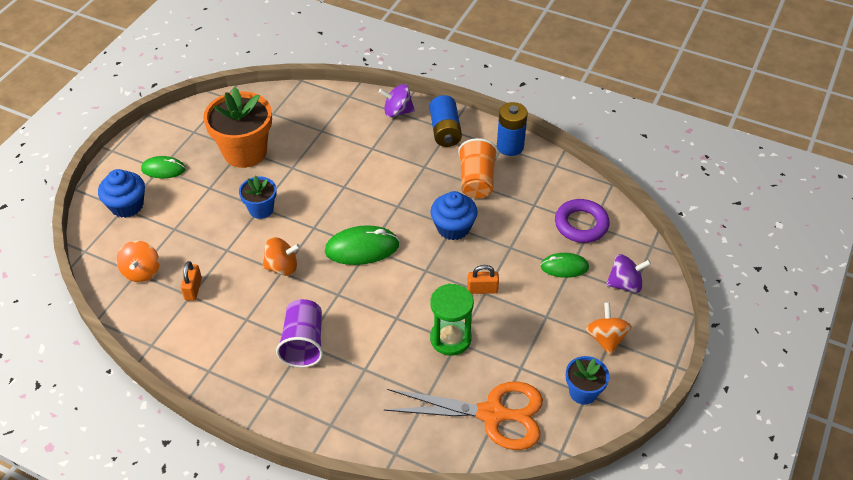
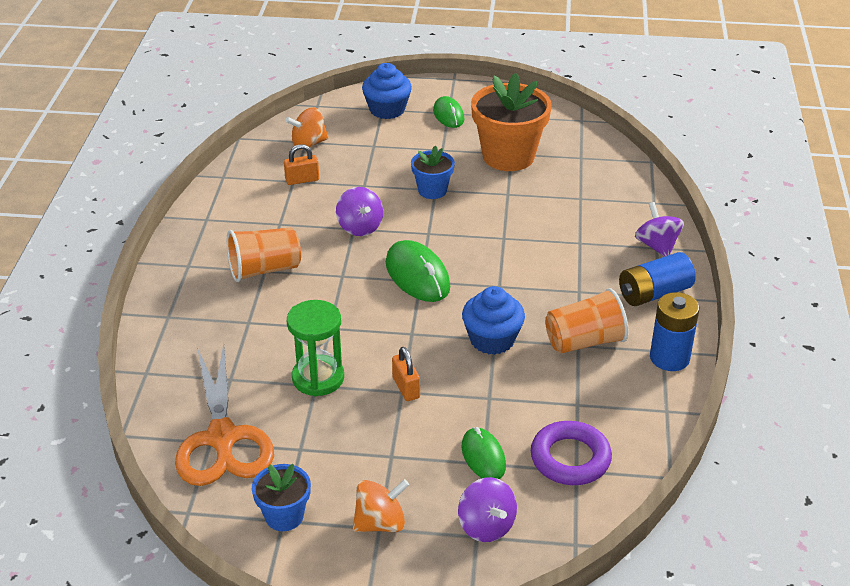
camera: 70 degrees right, 10 degrees down
orange spinning top [262,237,300,276] -> purple spinning top [336,187,383,236]
purple cup [276,299,323,368] -> orange cup [227,227,301,282]

